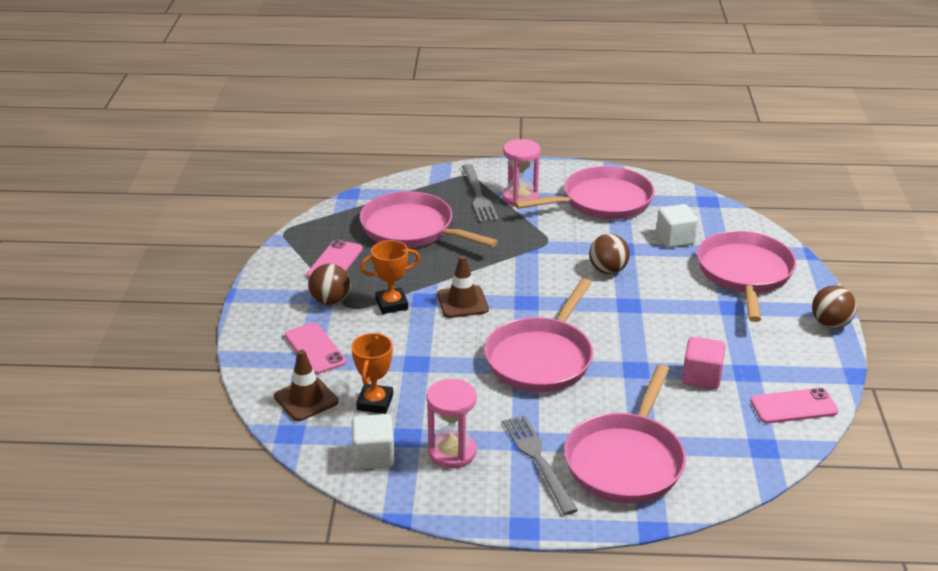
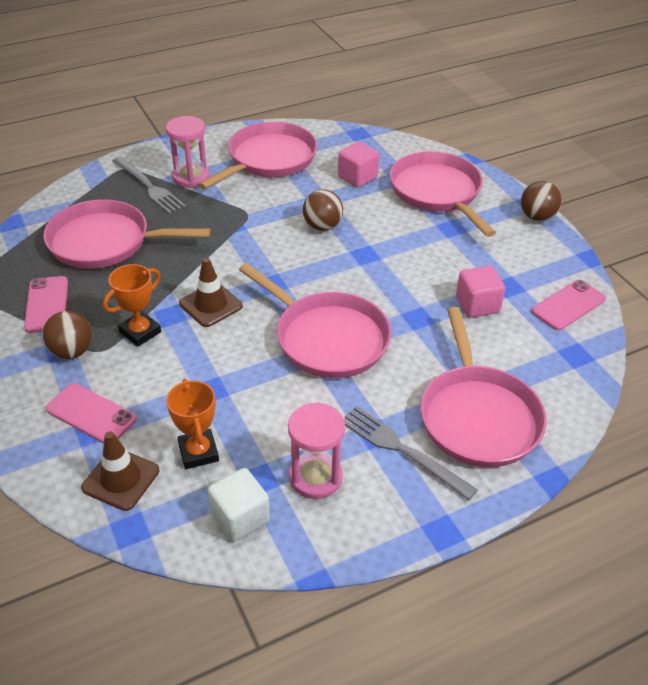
camera: 30 degrees left, 10 degrees up
pink pan [484,278,593,392] -> pink pan turned 45 degrees counterclockwise [239,263,391,378]
white cube [656,204,698,248] -> pink cube [338,142,379,187]

